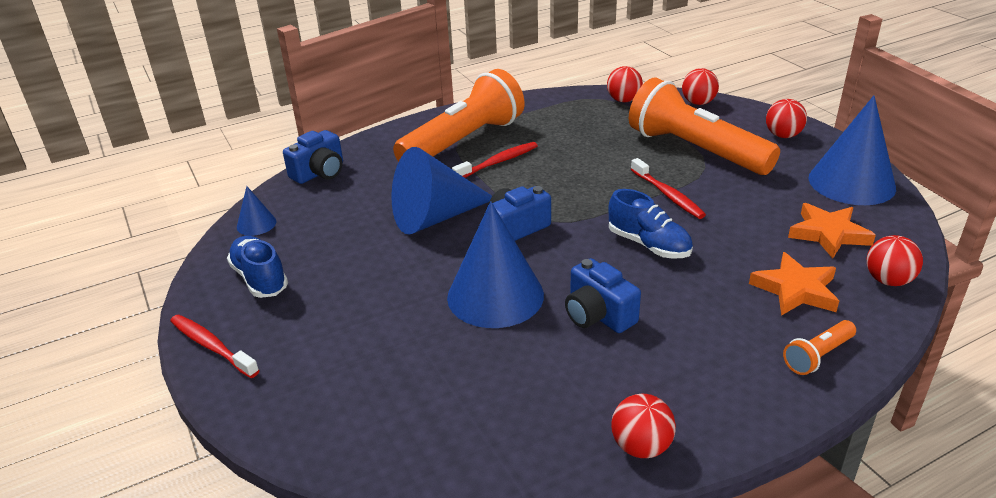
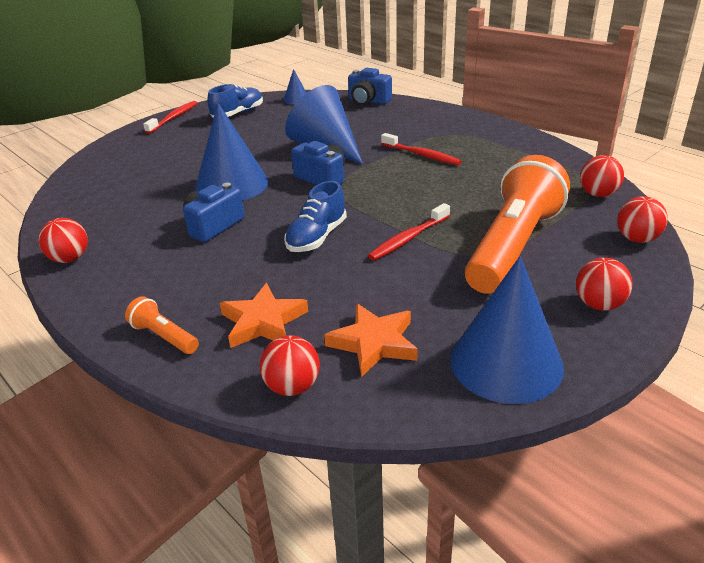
camera: 75 degrees right, 0 degrees up
orange flashlight [393,69,524,162] -> none

